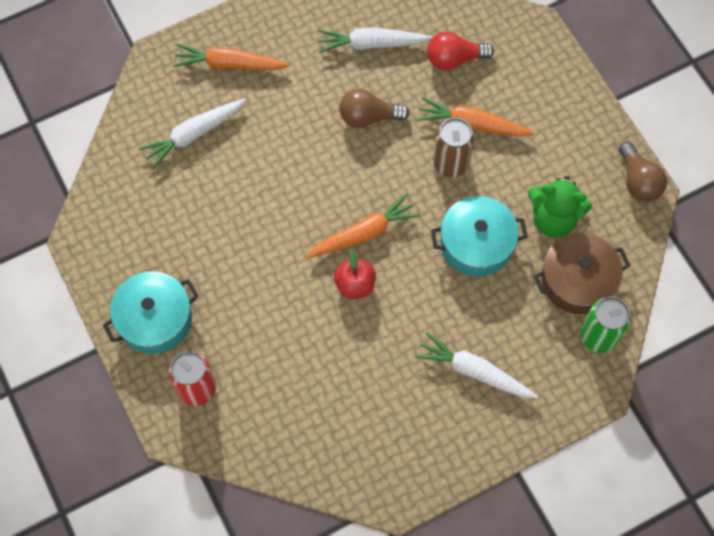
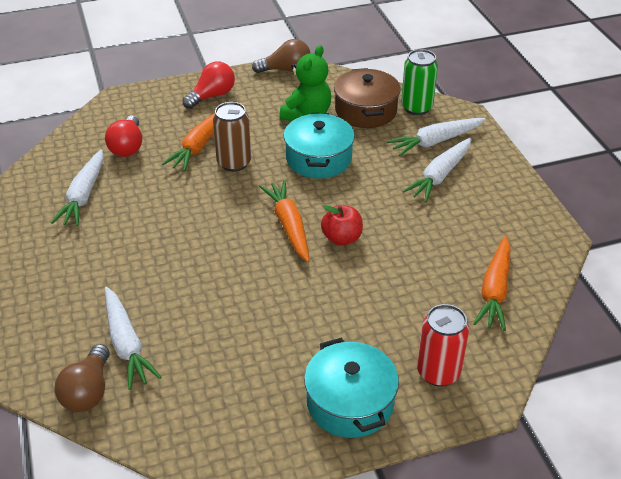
camera: 80 degrees left, 25 degrees down
orange carrot [173,44,289,70] -> orange carrot moved to [473,236,510,331]
brown light bulb [339,89,410,128] -> brown light bulb moved to [55,344,110,412]
none -> red light bulb [182,61,235,109]
none -> white carrot [387,118,485,156]

